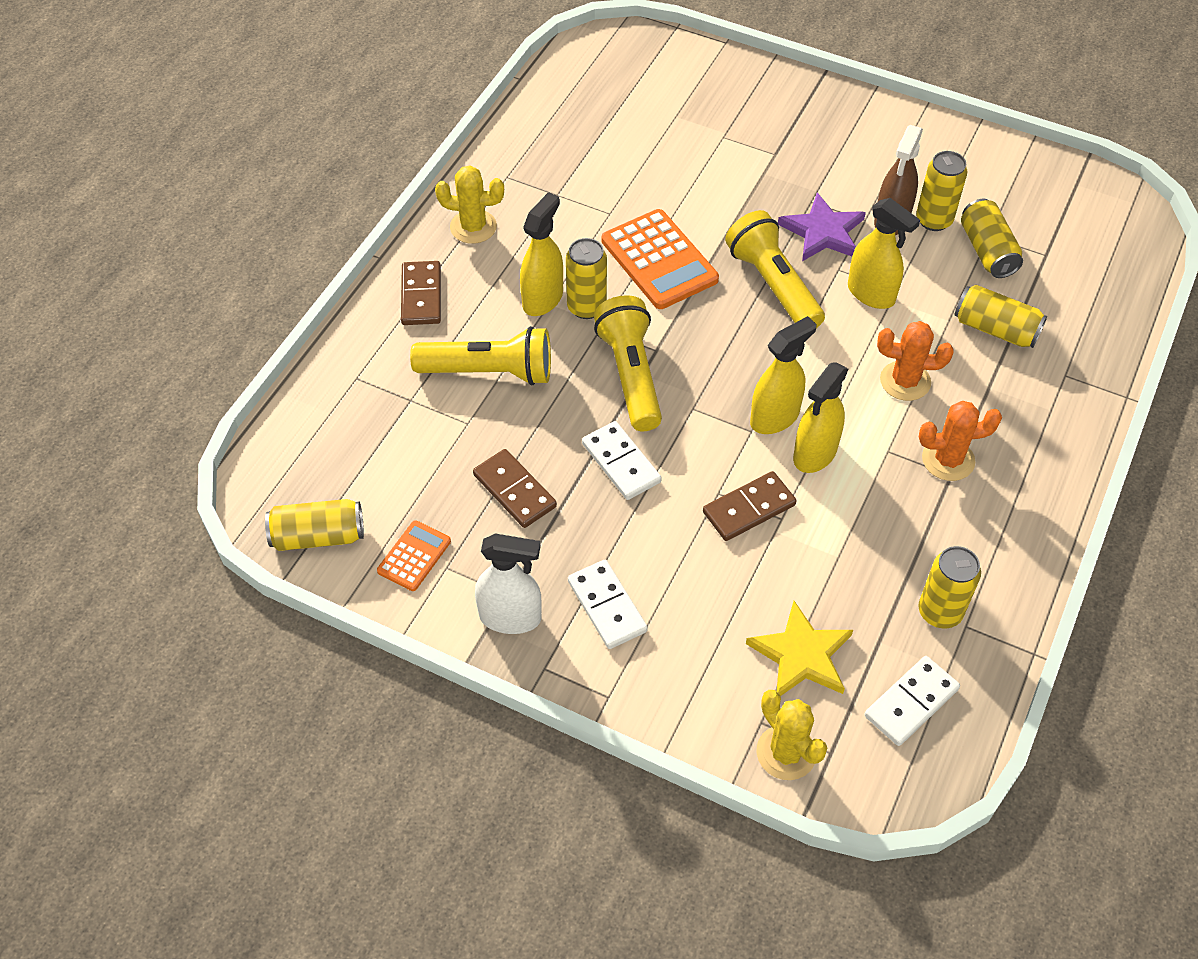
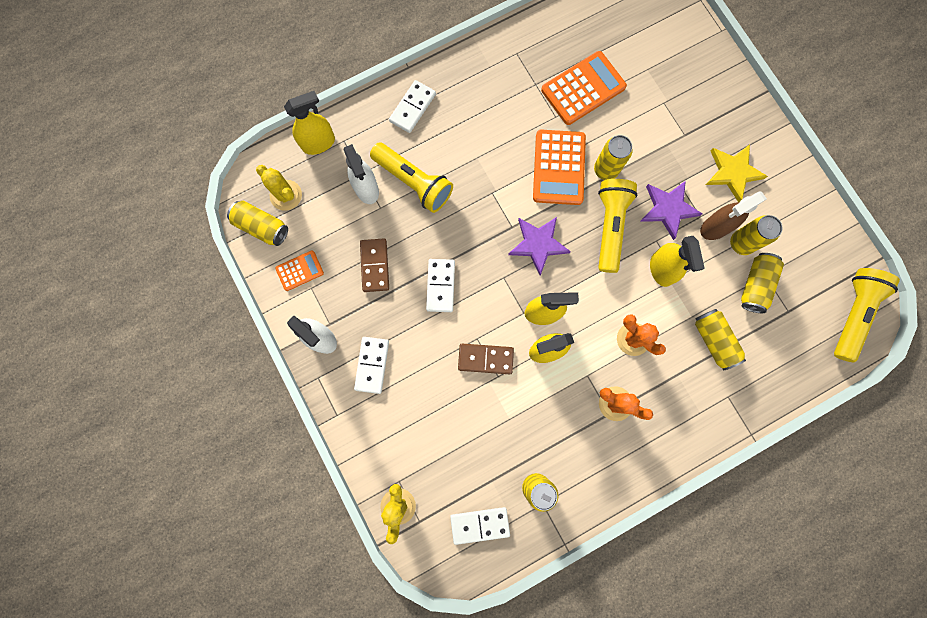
camera: 35 degrees right, 25 degrees up
brown domino [401,261,441,325] -> white domino [389,80,436,133]
yellow cactus [435,166,504,244] -> yellow cactus moved to [256,165,302,211]
yellow spray bottle [520,192,563,316] -> yellow spray bottle moved to [284,91,335,155]
yellow can [566,238,607,319] -> yellow can moved to [594,135,633,180]
yellow flashlight [594,295,662,431] -> yellow flashlight moved to [834,268,900,363]
yellow star [746,601,853,696] -> yellow star moved to [706,144,768,202]
none -> white spray bottle [343,144,379,204]
none -> purple star [508,217,571,275]
none -> orange calculator [541,51,627,125]

